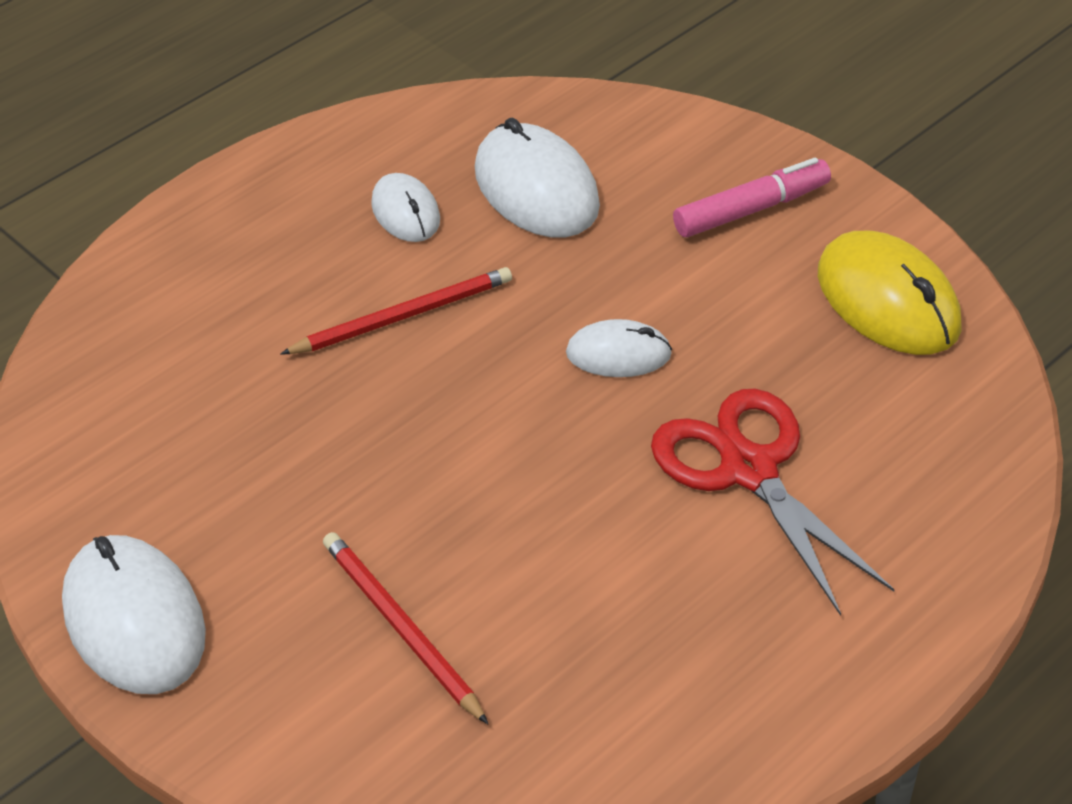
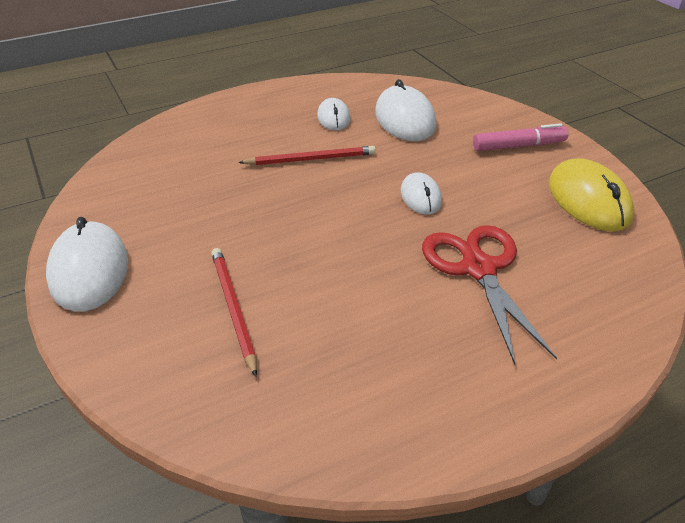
camera: 15 degrees right, 5 degrees down
white mouse [566,319,672,377] -> white mouse turned 60 degrees clockwise [401,172,442,214]

